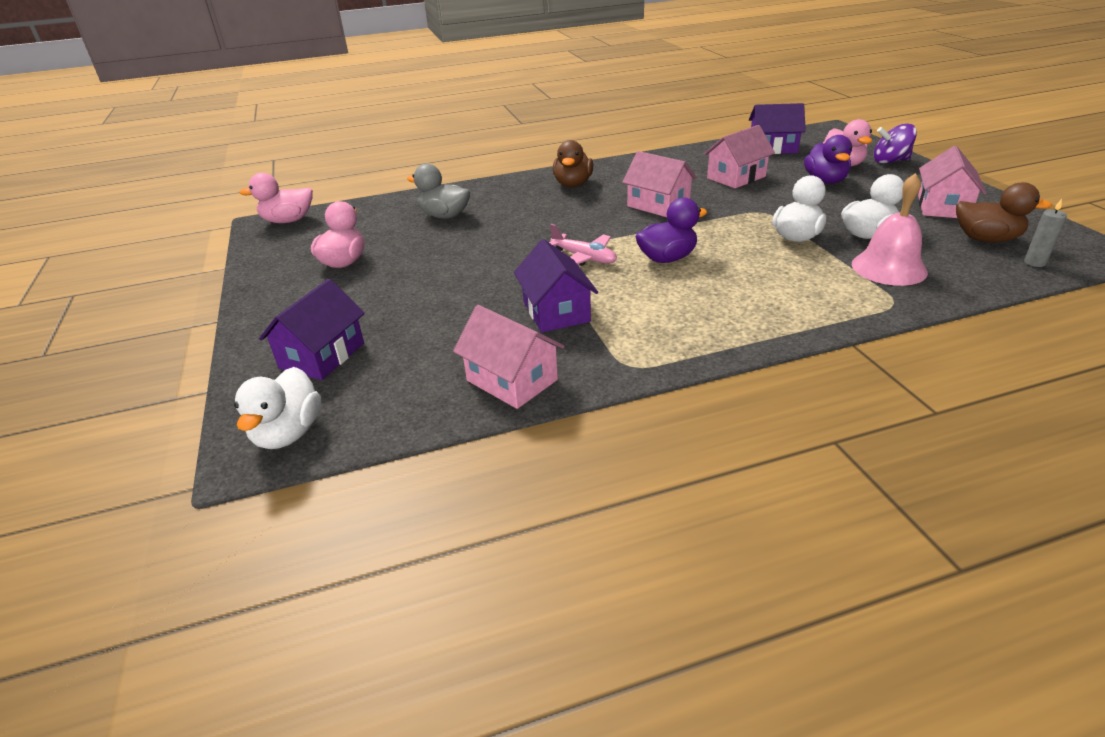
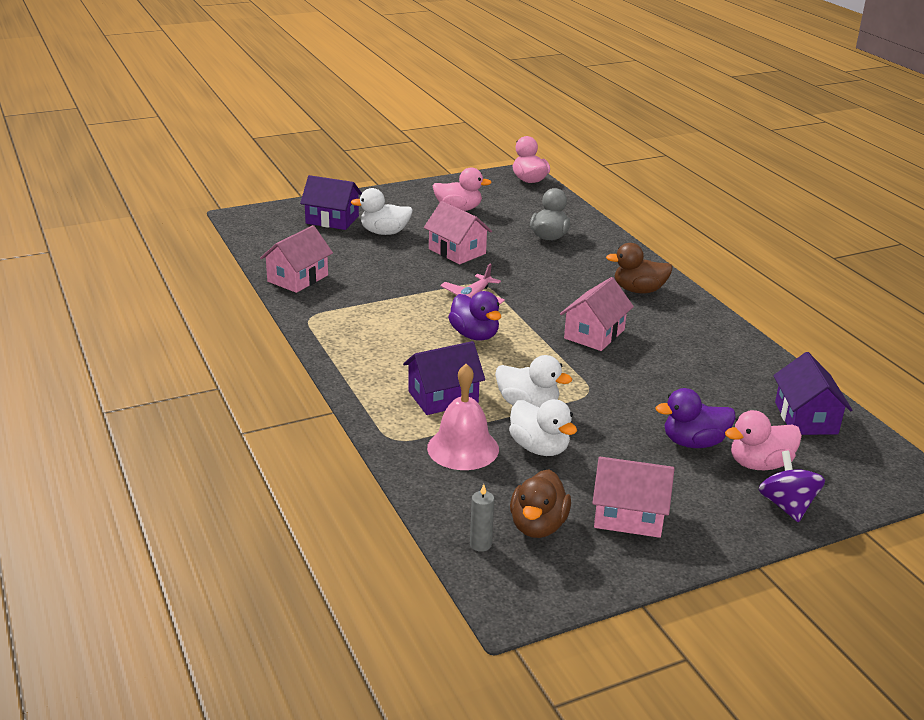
camera: 80 degrees right, 5 degrees down
white duck [234,367,321,449] -> white duck moved to [351,188,413,235]
purple house [514,239,598,332] -> purple house moved to [403,341,485,415]
pink house [704,125,775,188] -> pink house moved to [424,201,492,264]

